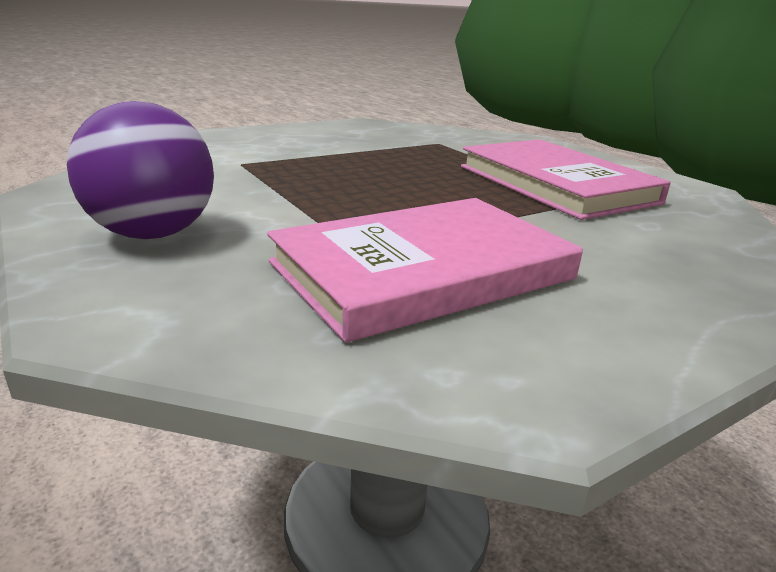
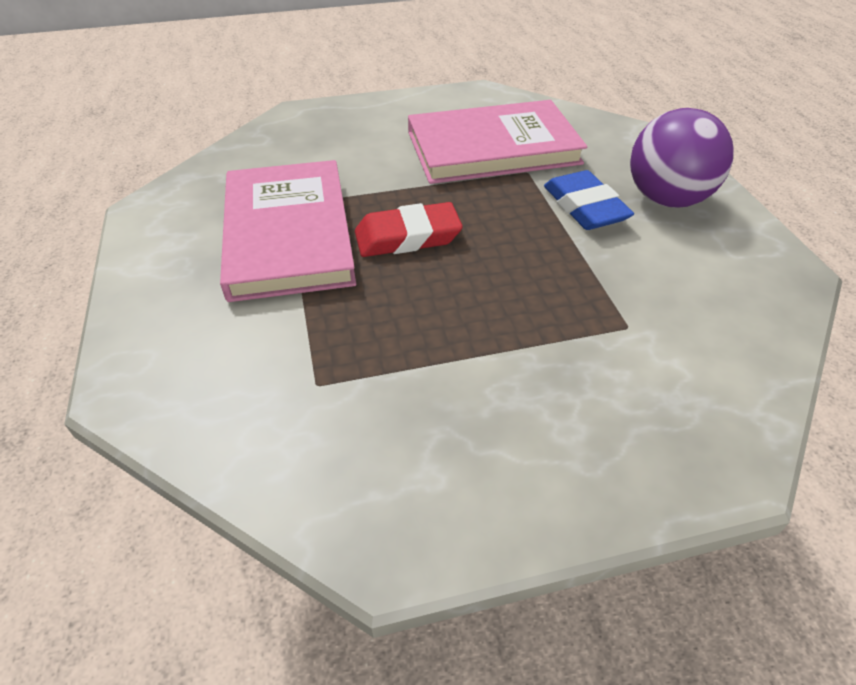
camera: 160 degrees left, 20 degrees up
none -> red eraser [355,202,463,257]
none -> blue eraser [544,170,634,230]

